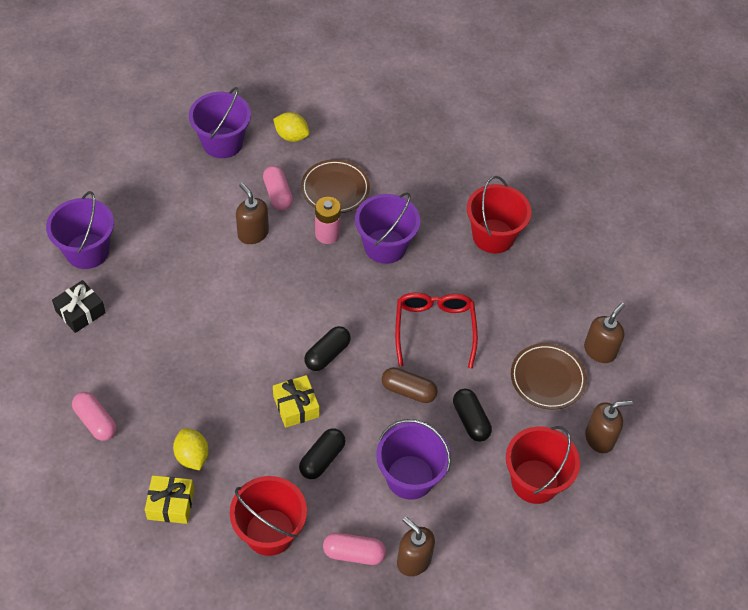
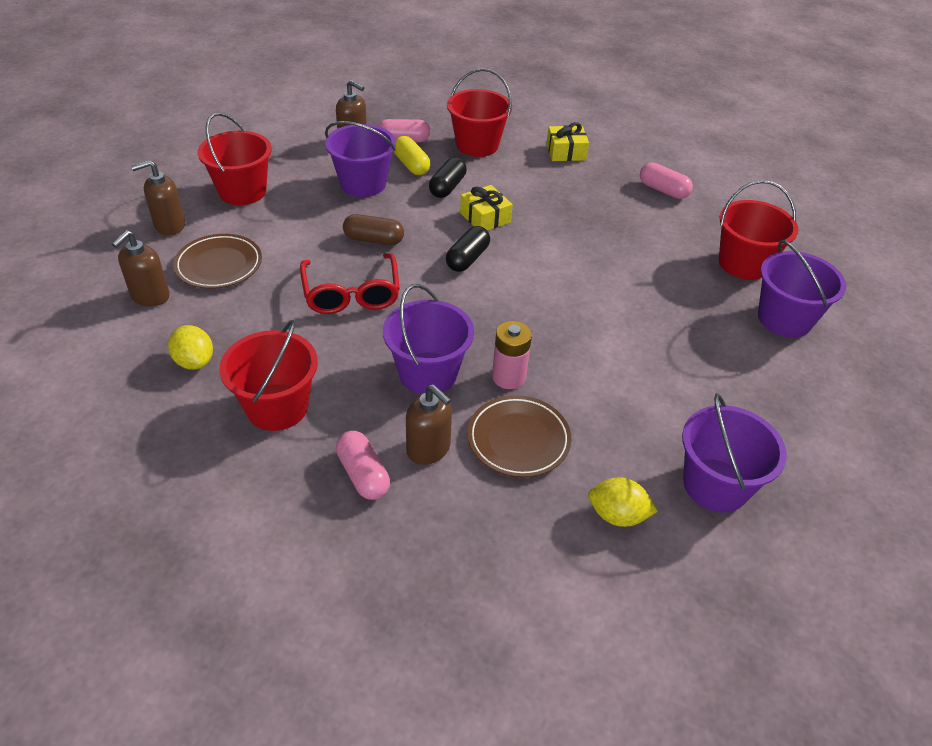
camera: 170 degrees right, 10 degrees down
black gift [52,280,106,333] -> red bucket [719,180,799,280]
yellow lemon [173,428,209,471] -> yellow lemon moved to [168,325,213,370]
brown soap dispenser [236,183,269,244] -> brown soap dispenser moved to [406,384,452,465]
pink capsule [263,166,293,210] -> pink capsule moved to [336,431,390,500]
black capsule [453,388,492,442] -> none
none -> yellow capsule [394,136,430,175]

